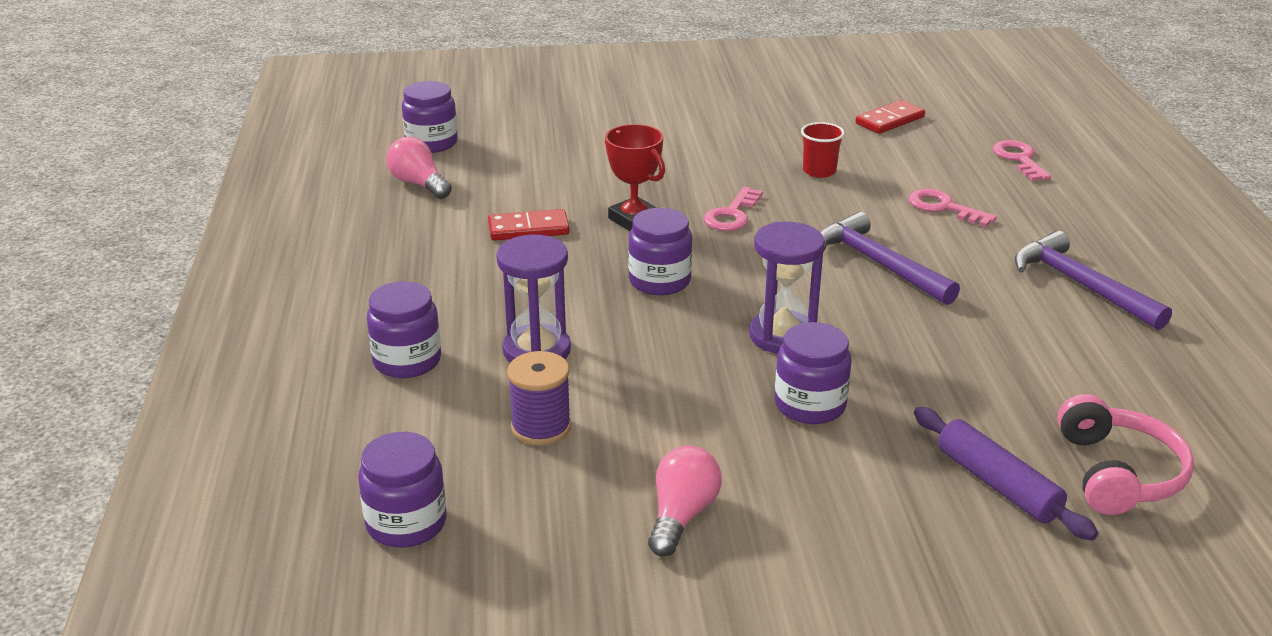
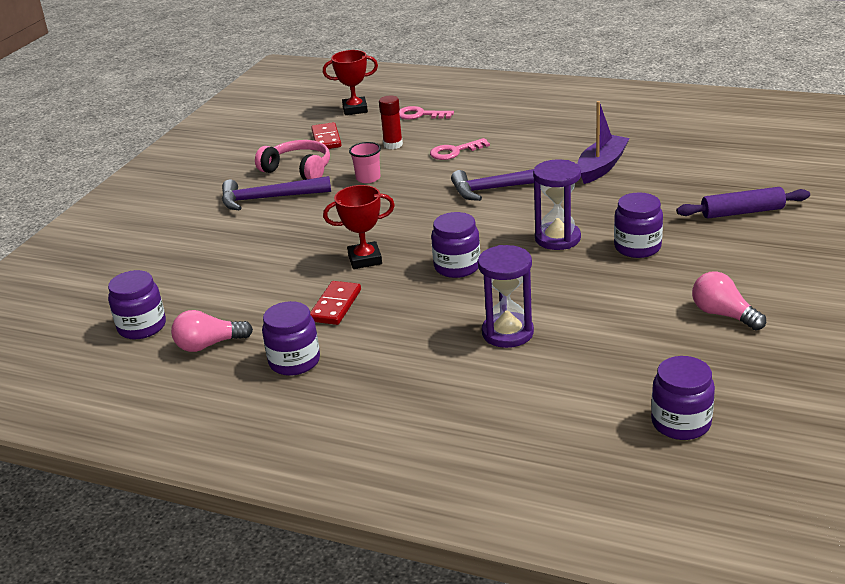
camera: 60 degrees left, 0 degrees up
purple jar [367,281,441,378] -> purple jar moved to [262,301,320,376]
purple spool [507,351,571,445] -> none
pink key [704,187,763,231] -> none
red cup [801,122,845,178] -> pink cup [349,142,381,183]
purple hammer [1014,230,1172,330] -> purple hammer moved to [222,176,331,211]
pink headphones [1057,394,1194,515] -> pink headphones moved to [255,140,330,180]
none -> red trophy [323,50,378,115]
none -> red glue stick [379,96,403,149]
none -> purple boat [577,101,630,184]

